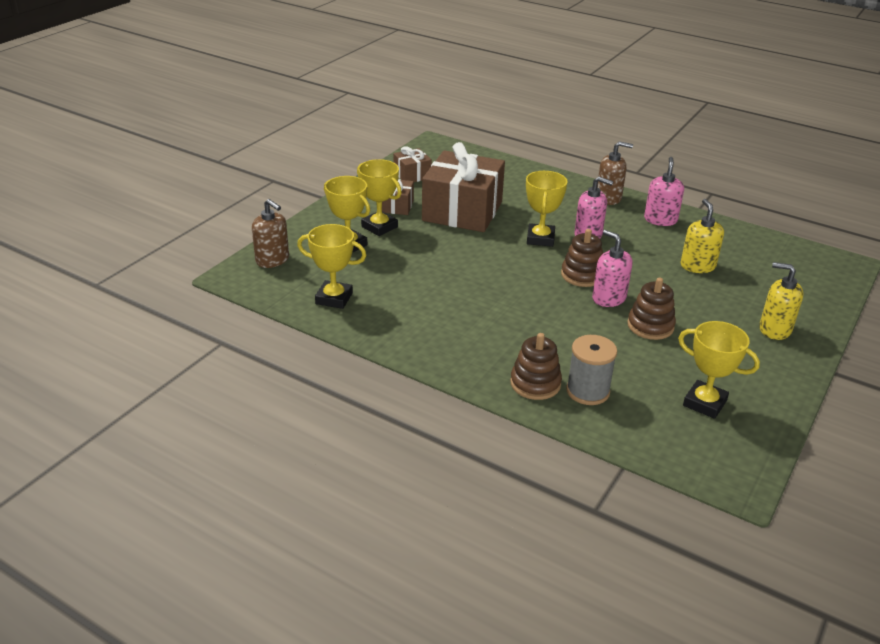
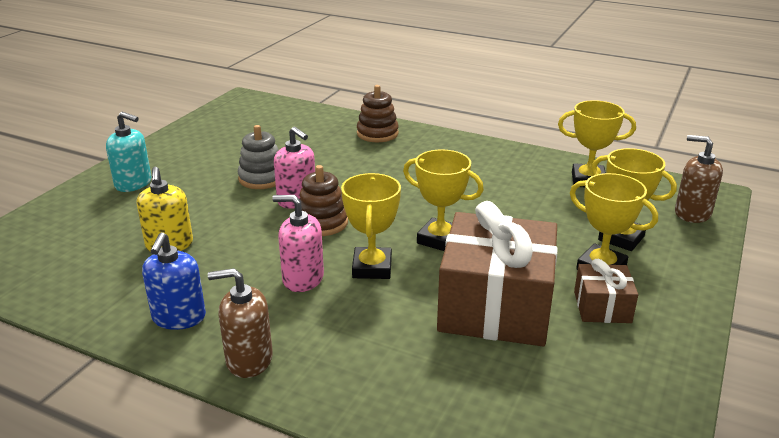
camera: 175 degrees right, 5 degrees down
brown gift [393,146,432,182] -> none
grey spool [566,335,617,405] -> none
brown stacking toy [627,278,676,340] -> grey stacking toy [237,125,279,189]
pink soap dispenser [644,157,684,226] -> blue soap dispenser [142,232,206,330]
yellow trophy [678,321,760,419] -> yellow trophy moved to [403,149,484,251]
yellow soap dispenser [759,262,804,340] -> turquoise soap dispenser [106,112,151,192]

